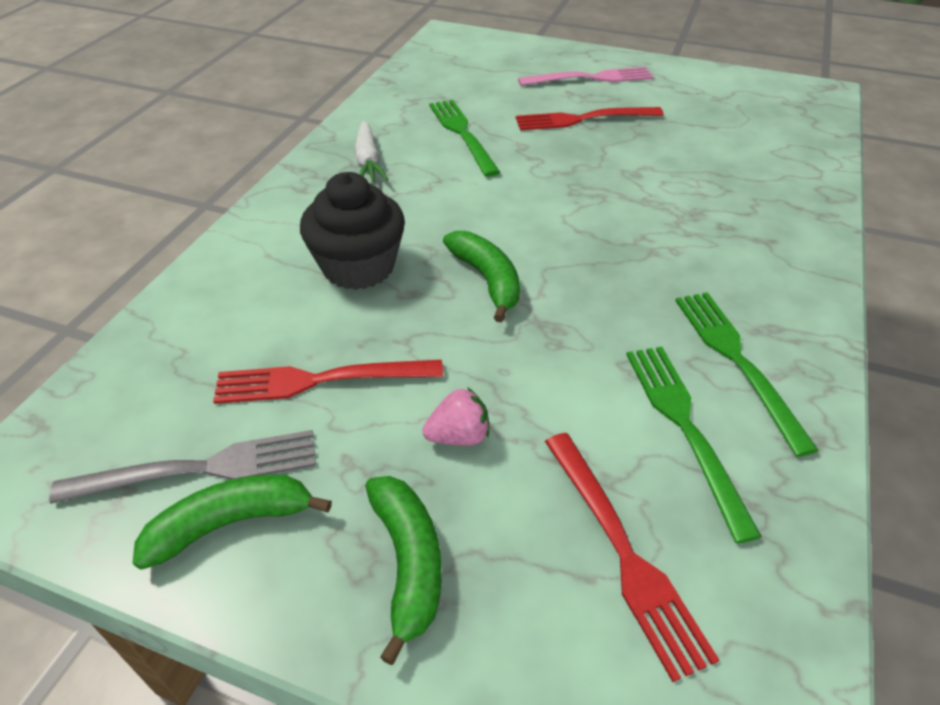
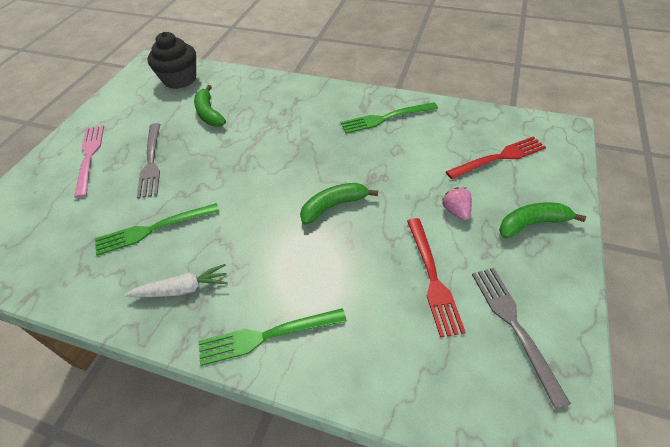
camera: 90 degrees left, 5 degrees up
green banana [132,474,332,570] -> green banana moved to [194,85,226,126]
black cupcake [300,172,405,290] -> black cupcake moved to [148,32,196,89]
red fork [516,107,664,131] -> grey fork [137,123,160,199]
green fork [626,347,762,543] -> green fork moved to [198,308,347,366]

